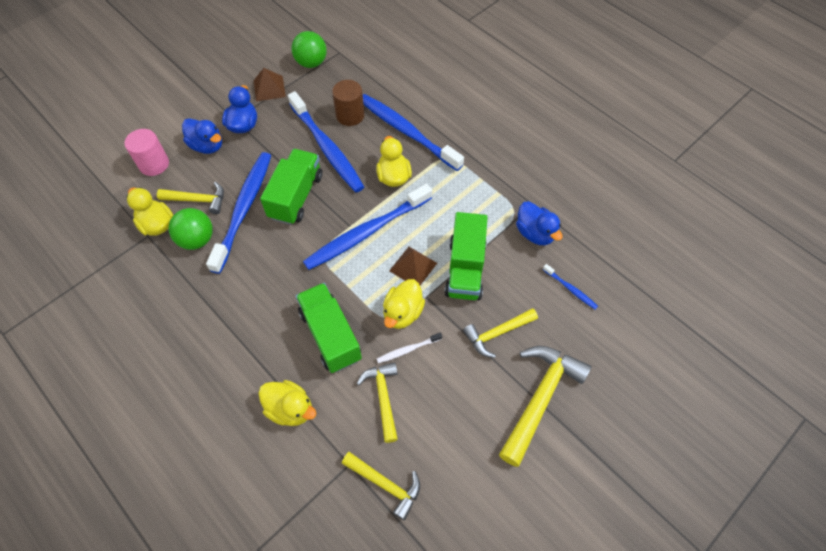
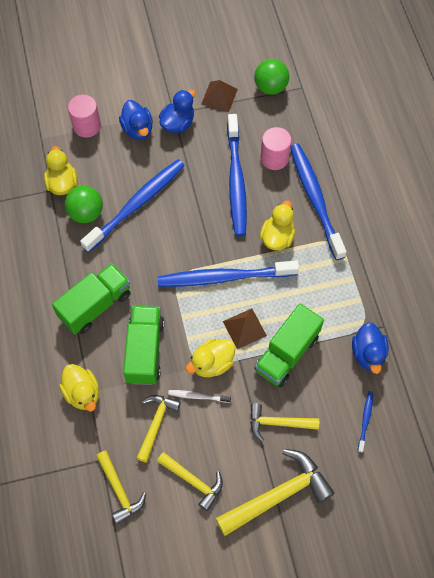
camera: 30 degrees right, 5 degrees up
yellow hammer [157,182,224,214] -> yellow hammer moved to [157,452,223,511]
green truck [260,149,322,225] -> green truck moved to [52,263,131,335]
brown cylinder [332,80,365,126] -> pink cylinder [261,127,292,170]
blue toothbrush [543,264,598,309] -> blue toothbrush turned 150 degrees counterclockwise [358,391,373,453]

